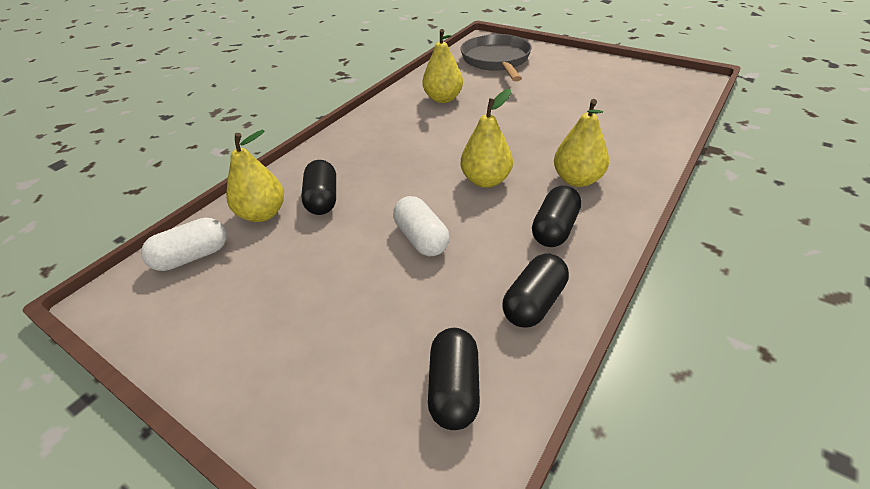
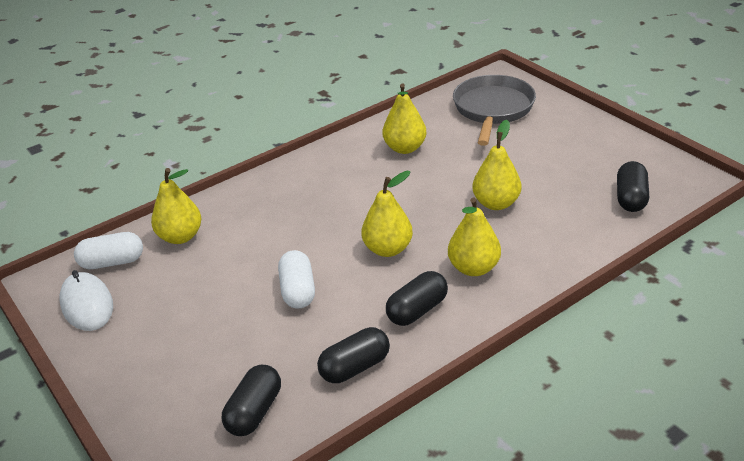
camera: 20 degrees right, 5 degrees down
black capsule [301,160,336,215] -> black capsule moved to [617,161,649,212]
none -> white mouse [59,270,113,331]
none -> yellow pear [472,120,521,210]

